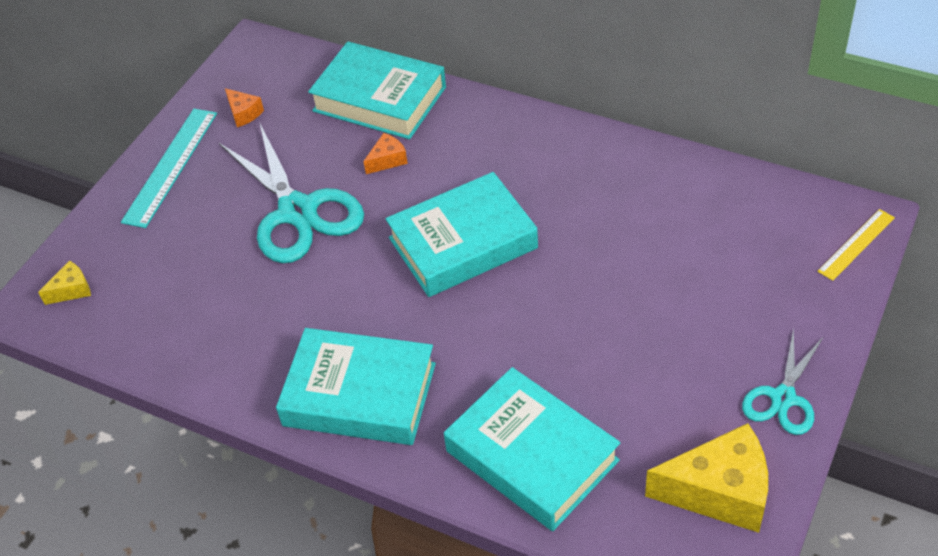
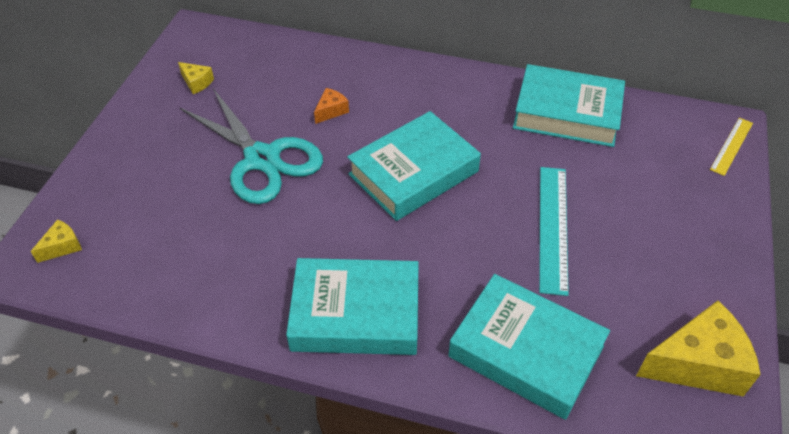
camera: 15 degrees left, 0 degrees up
turquoise ruler [121,109,217,228] -> turquoise ruler moved to [539,167,569,296]
orange cheese [225,88,264,127] -> yellow cheese [178,62,214,94]
turquoise book [308,41,446,139] -> turquoise book moved to [513,64,625,147]
turquoise scissors [742,328,824,435] -> none

